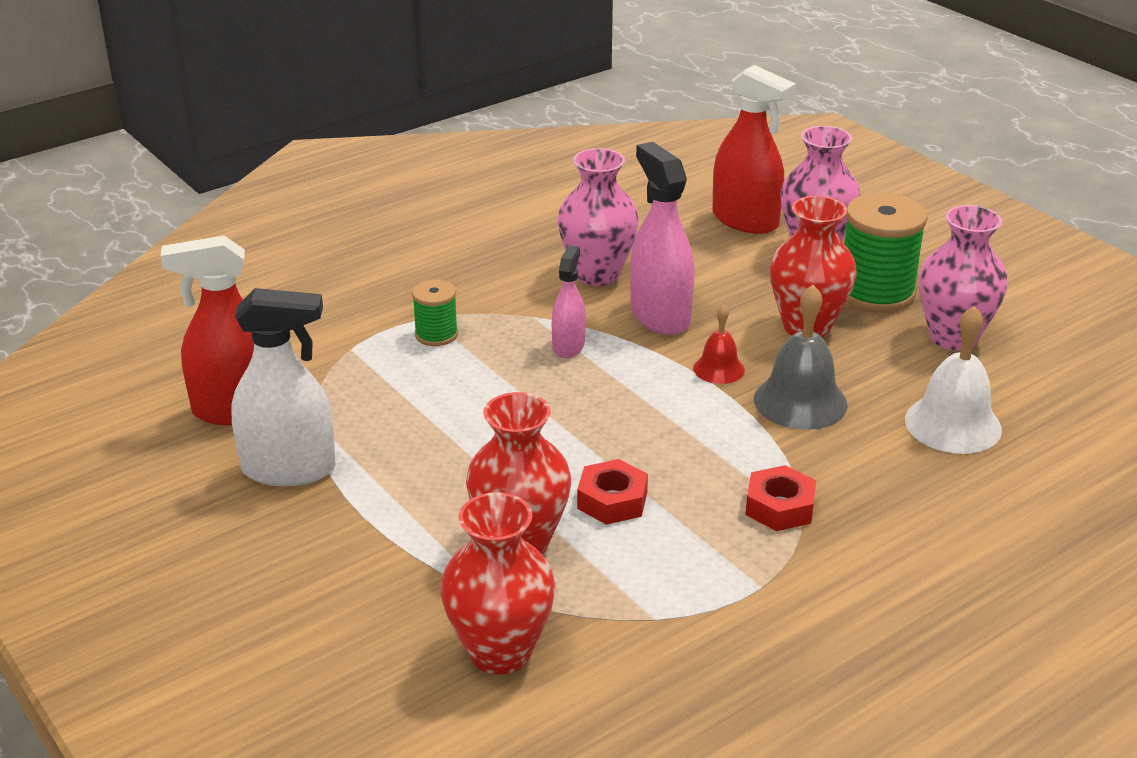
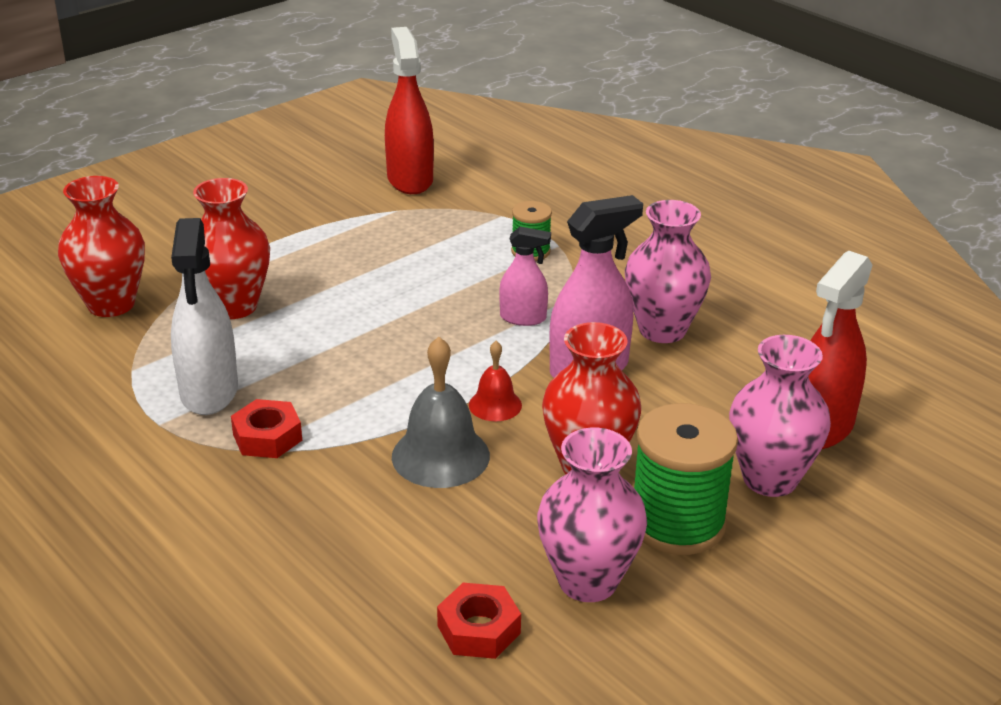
camera: 85 degrees right, 0 degrees up
white spray bottle [231,288,336,486] -> white spray bottle moved to [171,218,238,415]
red nut [577,459,648,525] -> red nut moved to [437,583,521,659]
white bell [905,306,1002,454] -> none

